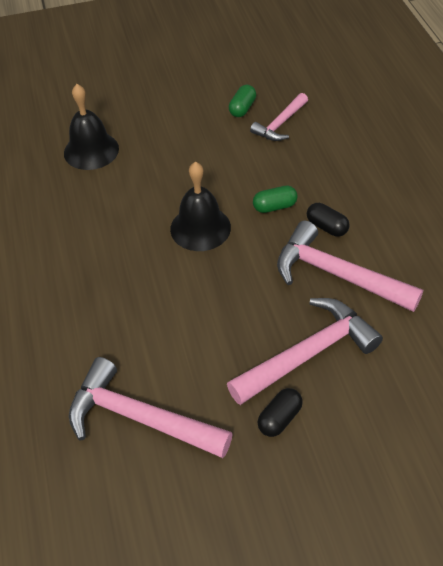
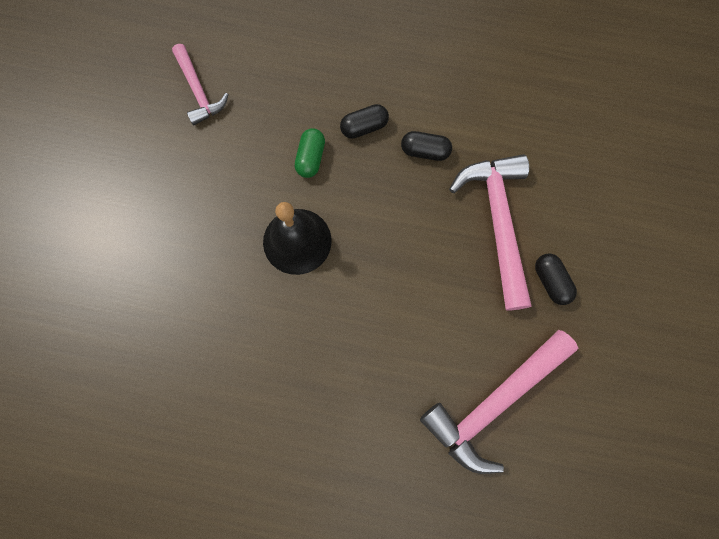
camera: 65 degrees left, 25 degrees up
black bell [64,84,119,170] -> none
green capsule [229,85,256,117] -> none
pink hammer [277,220,423,312] -> black capsule [401,131,452,161]

